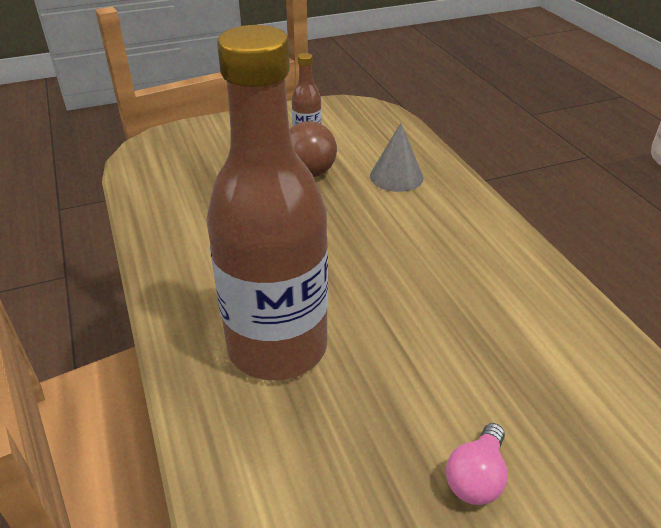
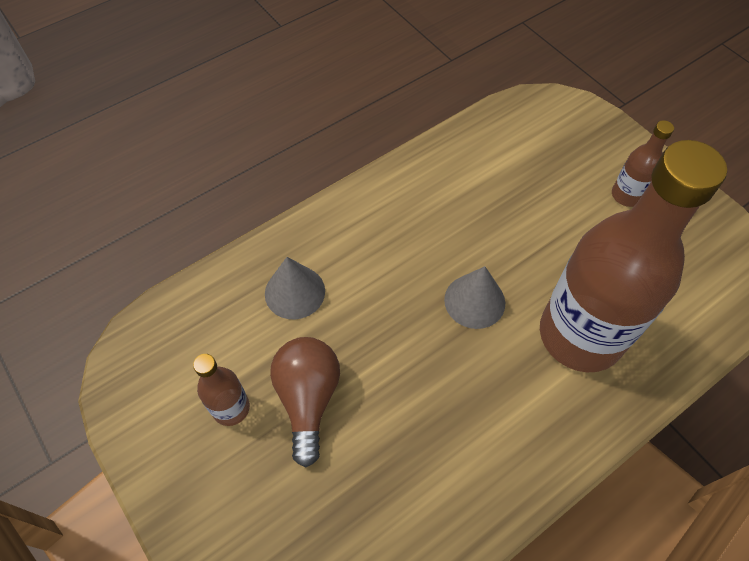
camera: 105 degrees left, 20 degrees up
pink light bulb [446,423,507,505] -> brown bottle [612,120,674,207]
none -> grey cone [444,266,505,329]

